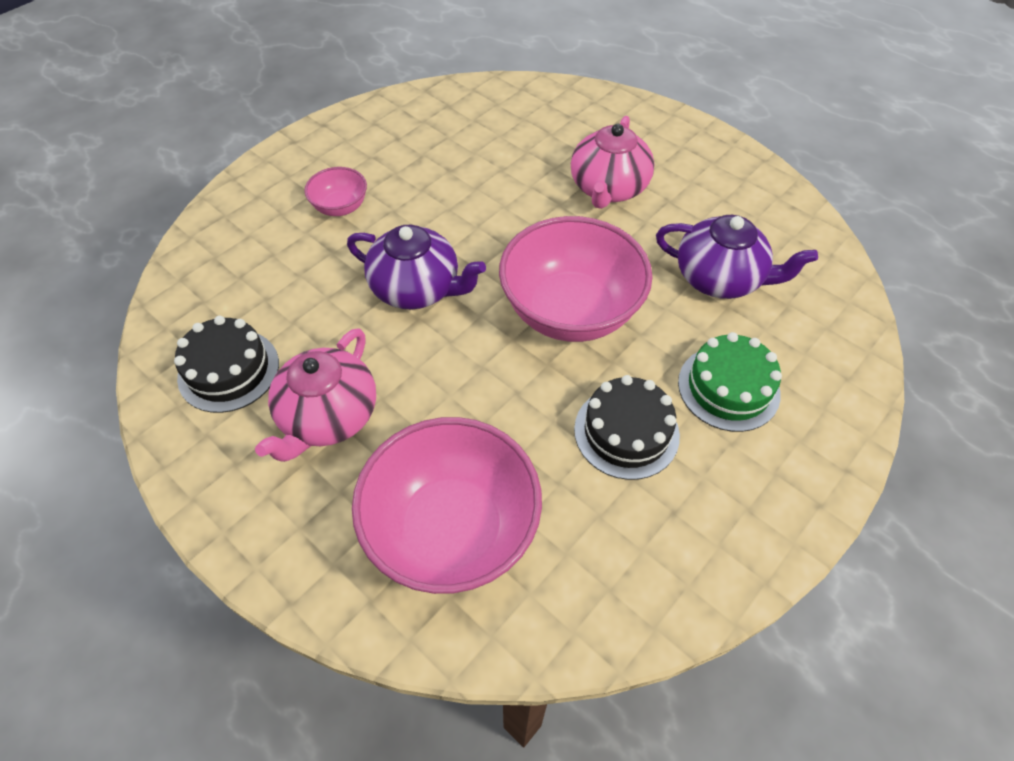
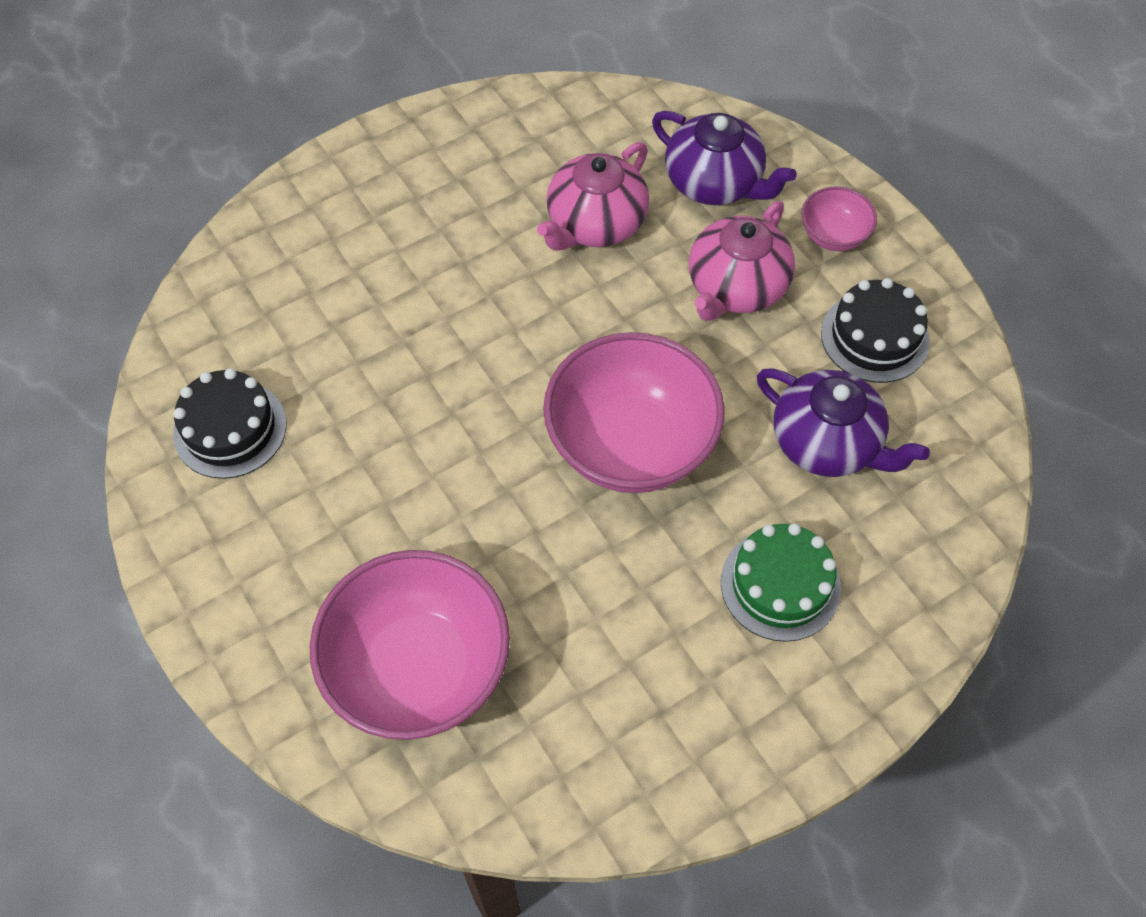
camera: 15 degrees right, 5 degrees up
pink teapot [255,328,376,462] -> pink teapot moved to [537,142,649,251]
pink bowl [304,167,367,216] -> pink bowl moved to [802,187,877,251]
purple teapot [347,225,486,309] -> purple teapot moved to [652,111,797,205]
black cake [574,375,680,480] -> black cake moved to [821,278,930,383]

